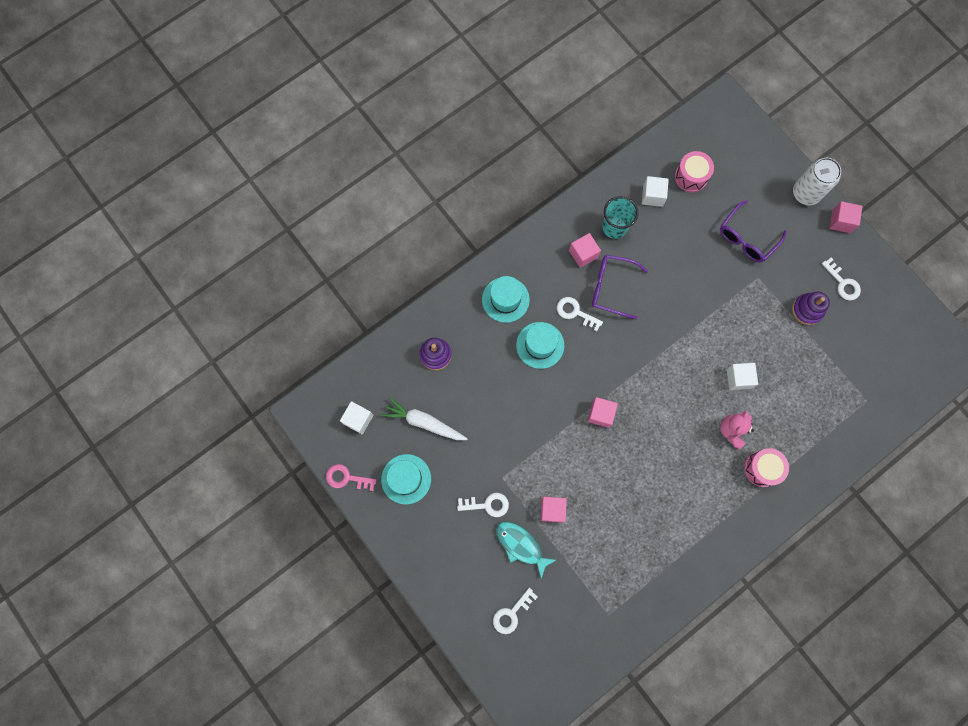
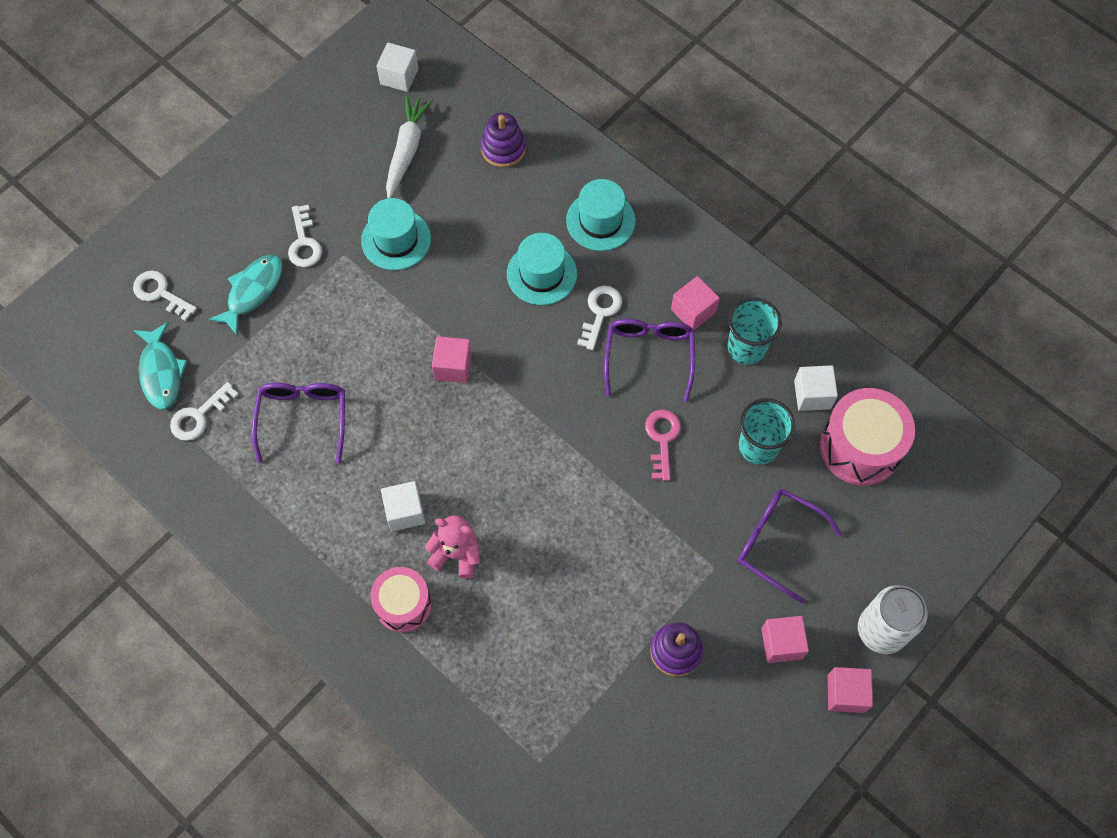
camera: 80 degrees right, 10 degrees down
pink key [326,464,377,491] -> pink key moved to [645,409,681,481]
turquoise hat [381,454,431,504] -> turquoise hat moved to [361,198,431,270]
pink cube [541,497,567,523] -> pink cube moved to [761,616,809,663]
pink drum [675,151,714,192] -> pink drum [820,388,915,486], size x1.51
white cube [727,363,758,390] -> white cube moved to [381,481,425,532]
white key [822,258,861,300] -> white key moved to [170,382,239,441]
none -> turquoise fish [134,322,187,410]
none -> purple glasses [252,383,345,463]
none -> turquoise cup [739,398,795,465]

